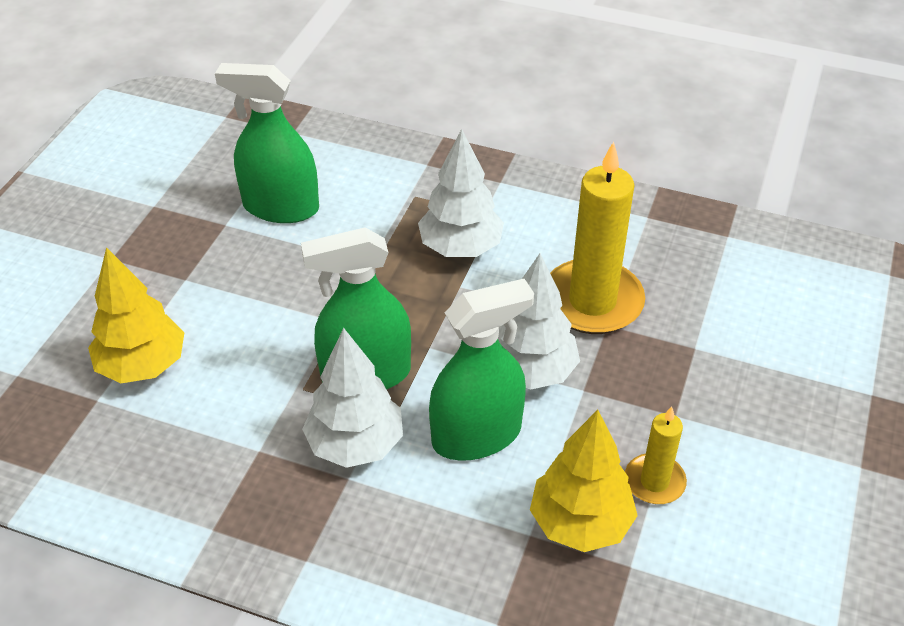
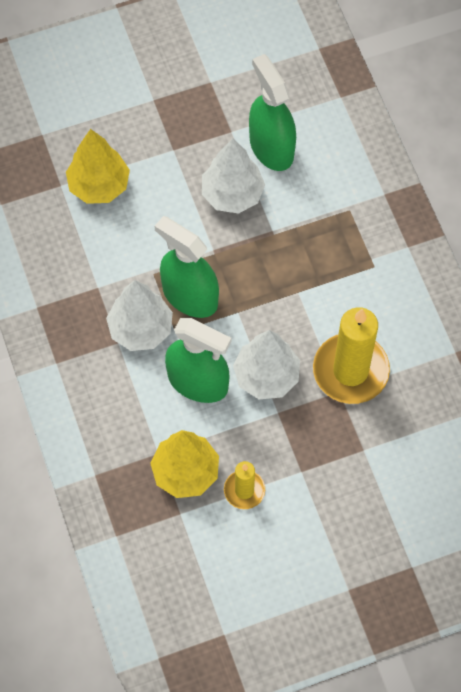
camera: 50 degrees right, 20 degrees up
white tree [418,129,504,257] -> white tree moved to [202,138,265,214]

